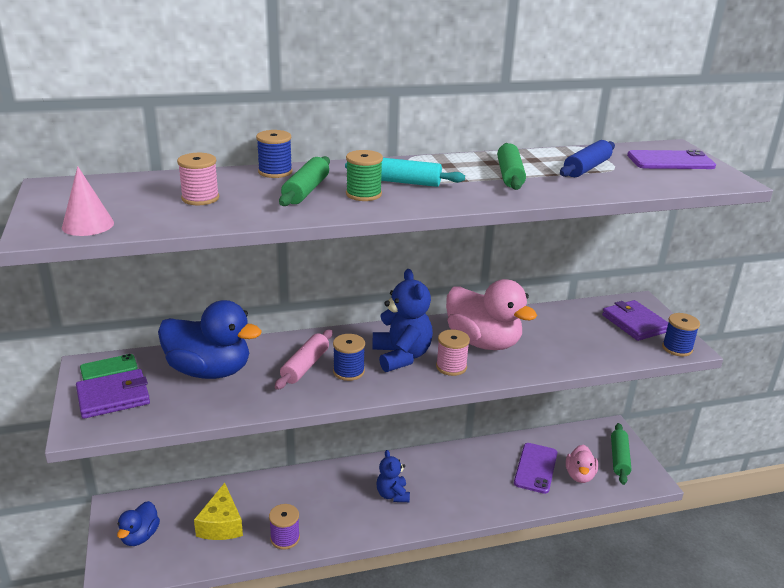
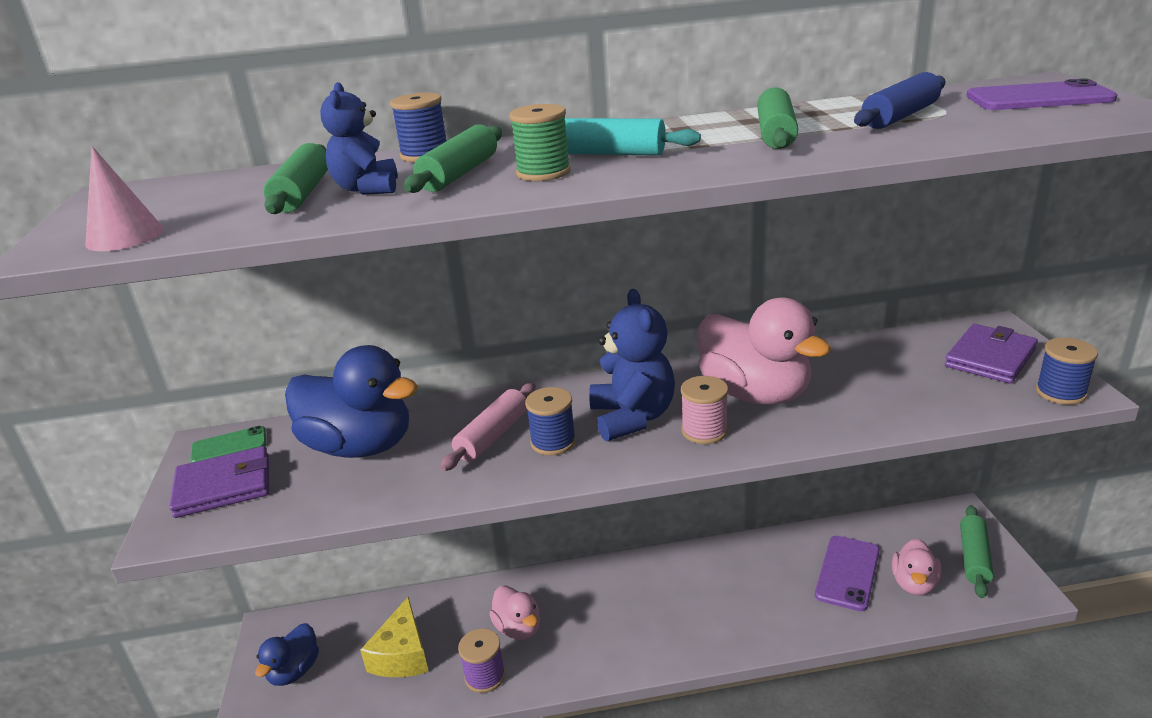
camera: 10 degrees right, 0 degrees up
pink spool [177,153,219,205] -> green rolling pin [264,143,328,214]
blue teddy bear [376,450,410,502] -> blue teddy bear moved to [320,82,398,195]
purple wallet [602,300,668,341] -> purple wallet turned 60 degrees clockwise [945,324,1038,384]
none -> pink duck [489,585,540,640]

